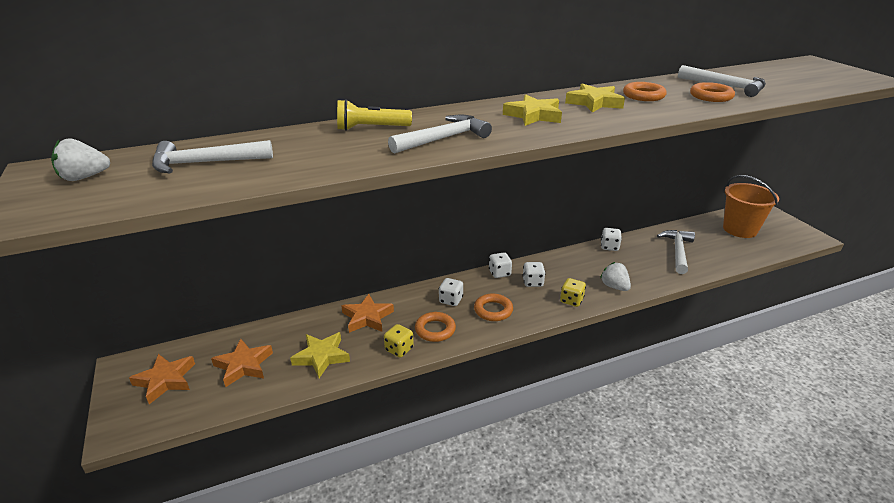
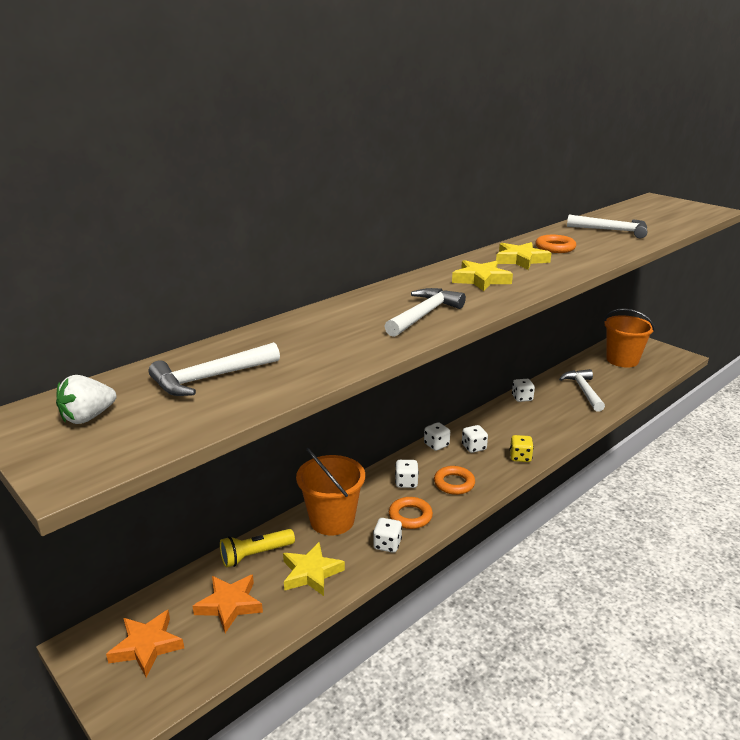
camera: 20 degrees left, 5 degrees down
yellow flashlight [337,99,412,131] -> yellow flashlight moved to [220,529,295,568]
orange star [342,294,394,333] -> orange bucket [296,448,365,535]
yellow dice [384,324,414,358] -> white dice [373,518,402,553]
white strawberry [600,262,631,291] -> none
orange ring [690,82,735,102] -> none

